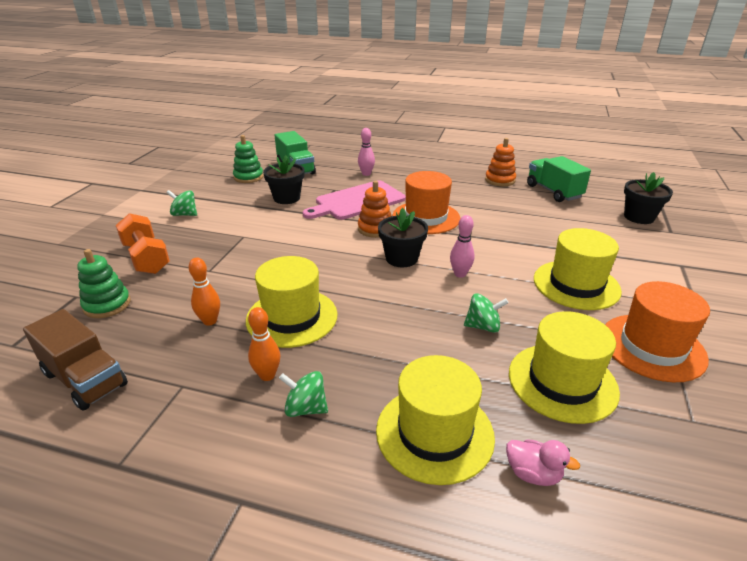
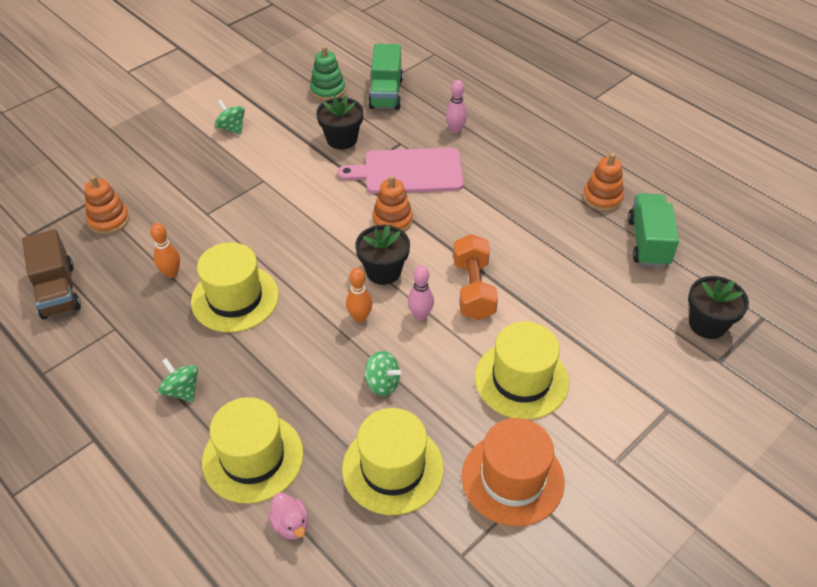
camera: 30 degrees right, 15 degrees up
green stacking toy [77,249,131,318] -> orange stacking toy [85,175,129,235]
orange dumbbell [116,213,170,274] -> orange dumbbell moved to [453,234,498,320]
orange bowling pin [248,307,280,381] -> orange bowling pin moved to [346,268,372,323]
orange hat [392,171,461,234] -> none

